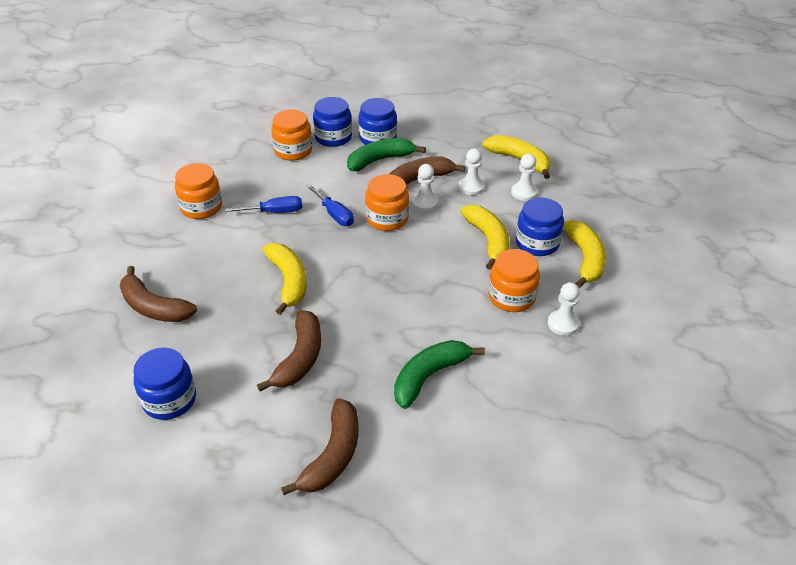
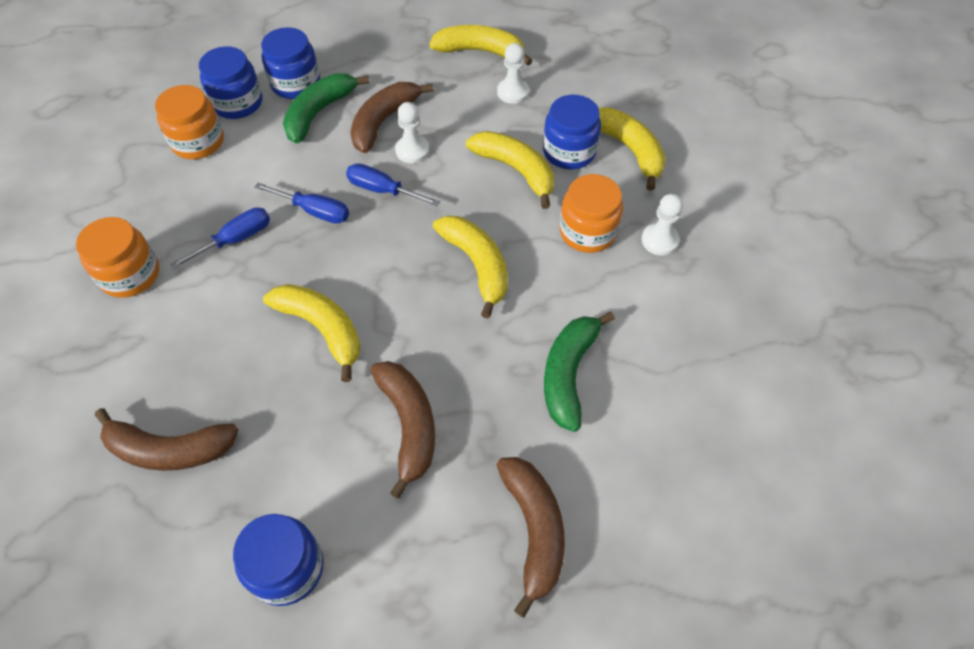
camera: 30 degrees left, 15 degrees up
orange jar [365,174,409,231] -> blue screwdriver [346,163,440,206]
white pawn [459,148,485,195] -> none
none -> yellow banana [433,216,508,319]

